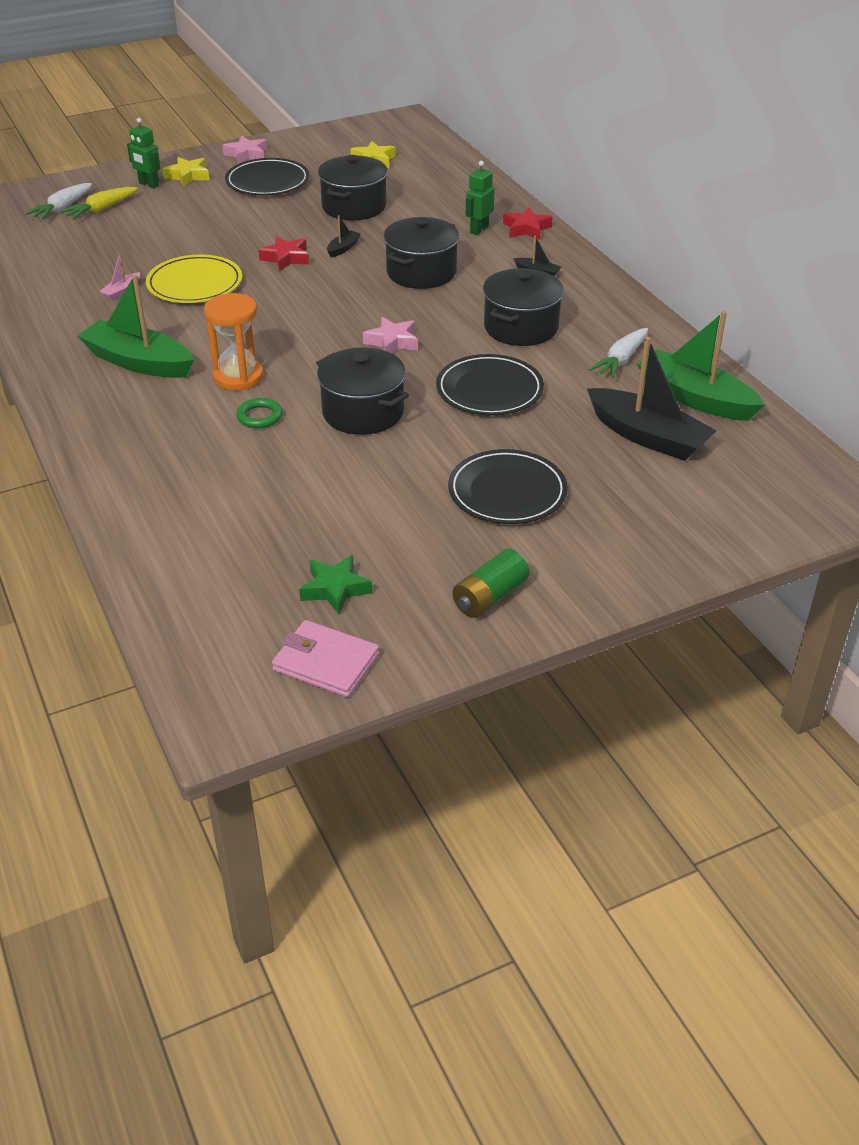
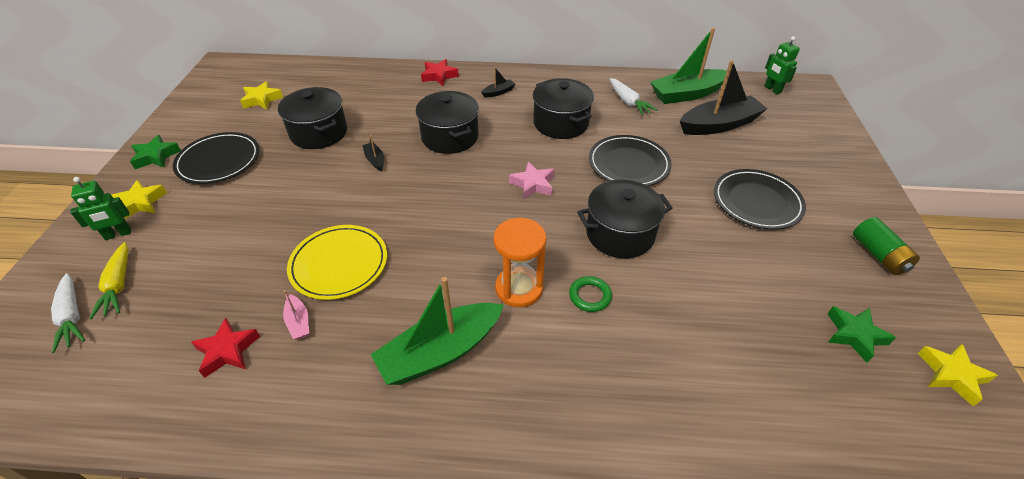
camera: 60 degrees left, 5 degrees up
pink star [222,136,267,164] -> green star [130,135,181,169]
red star [258,236,309,271] -> red star moved to [191,318,260,378]
pink wallet [272,620,379,697] -> yellow star [918,344,998,406]
green robot [466,161,495,235] -> green robot moved to [765,36,800,94]

